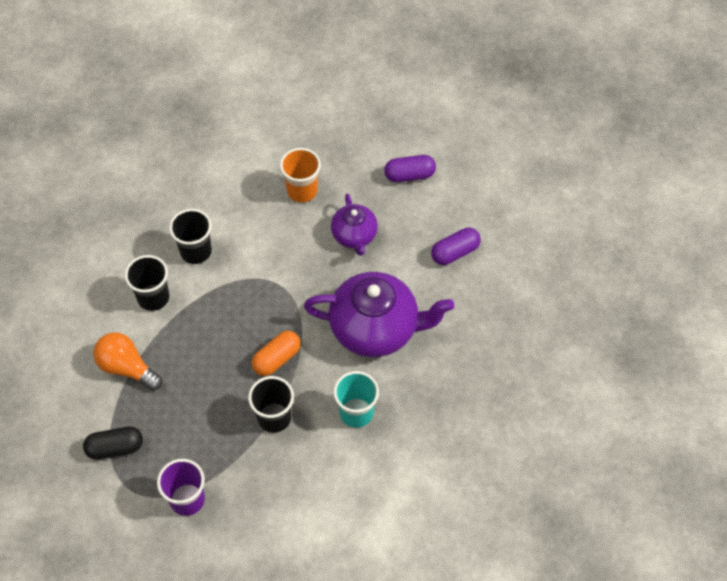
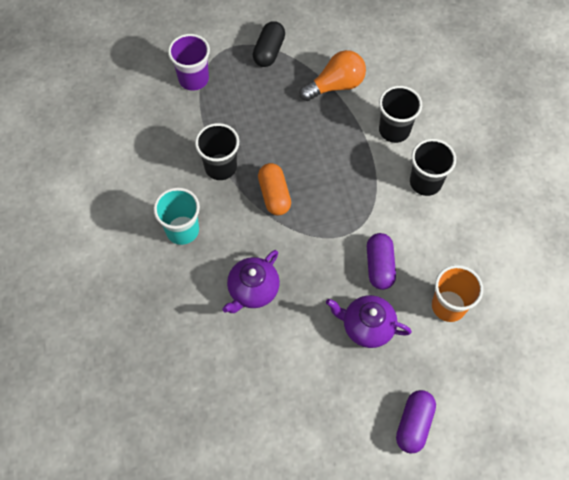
camera: 120 degrees right, 5 degrees up
purple teapot [304,272,454,357] -> purple teapot [222,250,280,313], size x0.55
purple capsule [431,228,481,265] -> purple capsule moved to [367,233,396,290]

